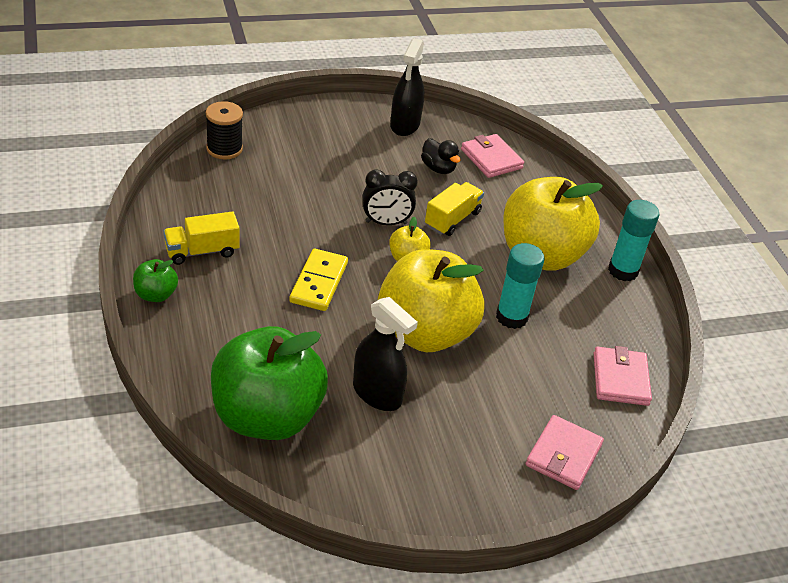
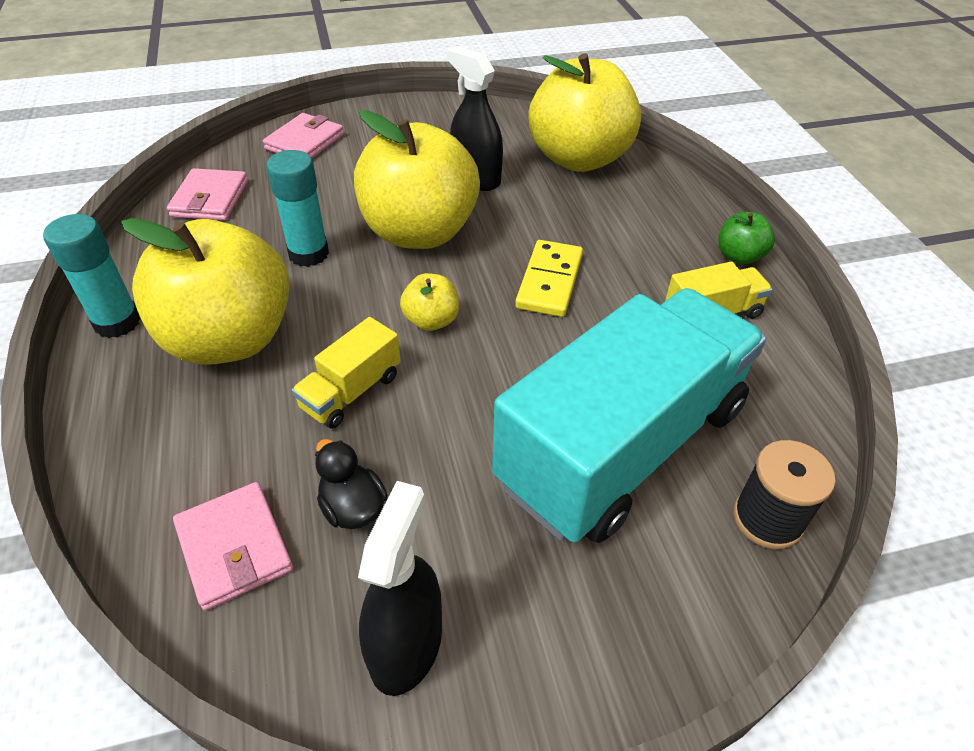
camera: 175 degrees left, 5 degrees up
green apple [211,326,328,440] -> yellow apple [529,53,641,172]
black clock [363,169,418,225] -> none
none -> turquoise truck [492,288,766,543]

